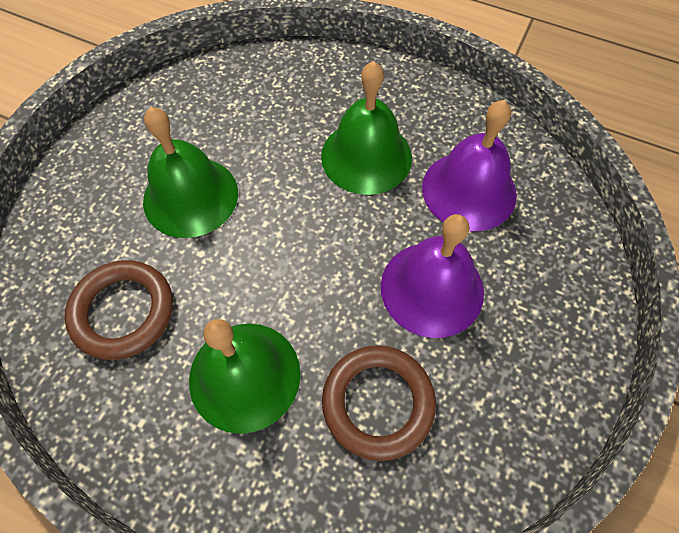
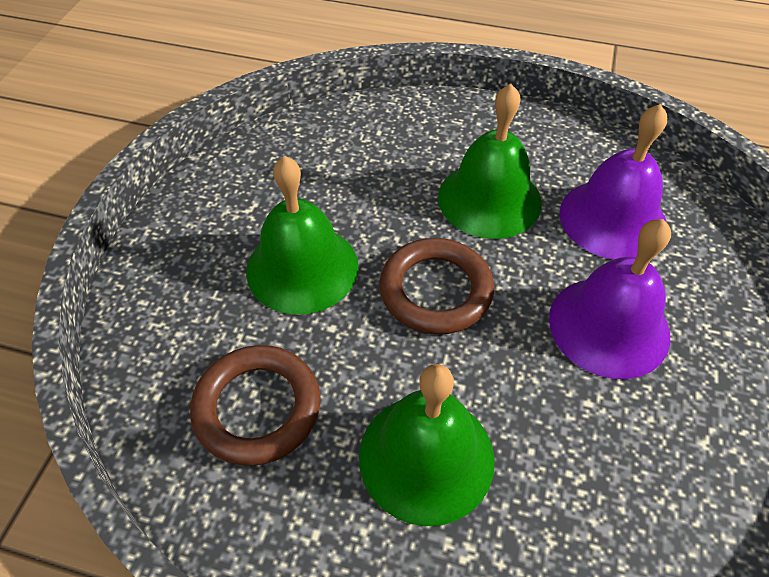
camera: 10 degrees left, 10 degrees down
brown ring [322,345,436,461] -> brown ring moved to [379,238,494,335]

